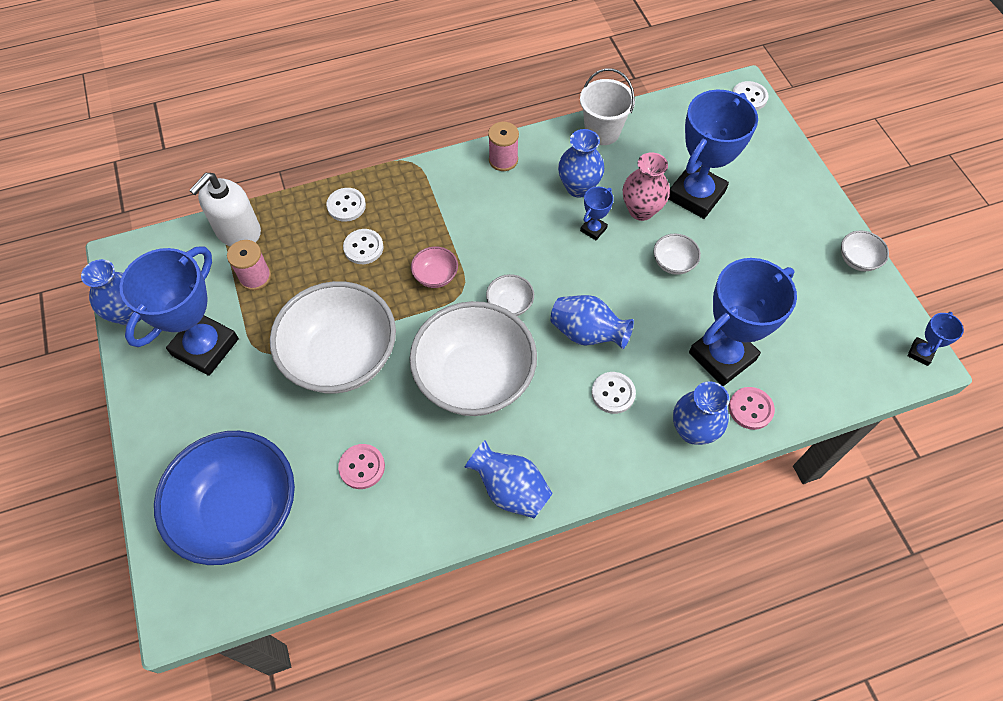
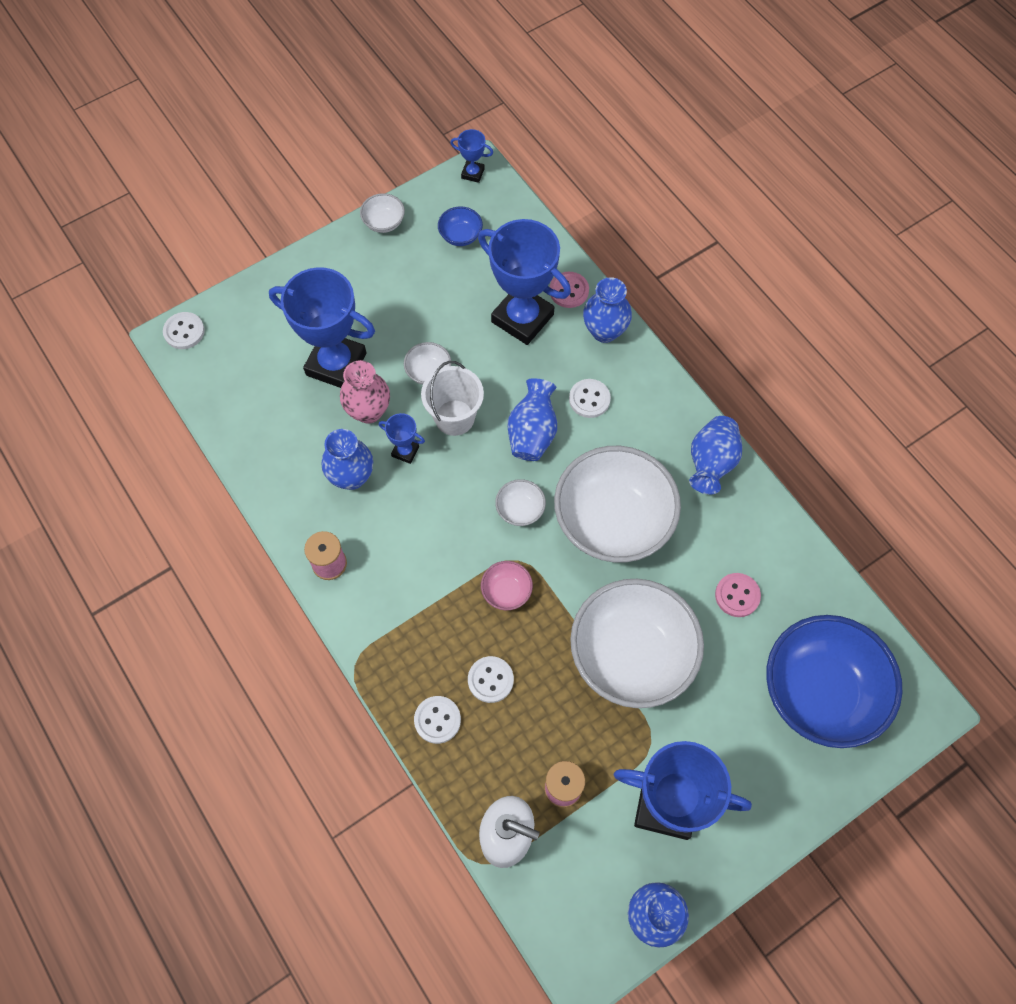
camera: 105 degrees left, 5 degrees up
white bucket [580,68,635,145] -> white bucket moved to [421,361,484,436]
none -> blue bowl [438,206,483,246]

